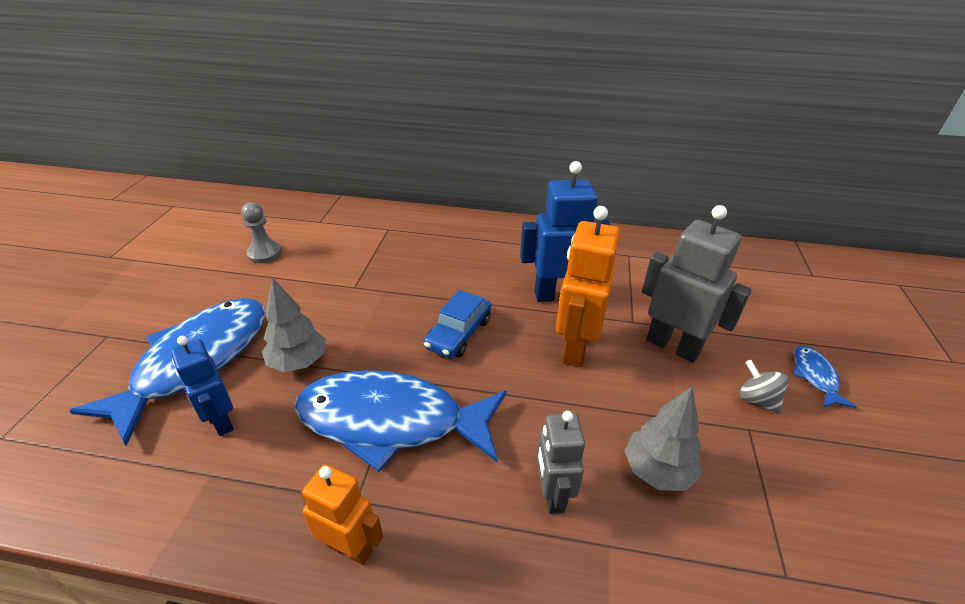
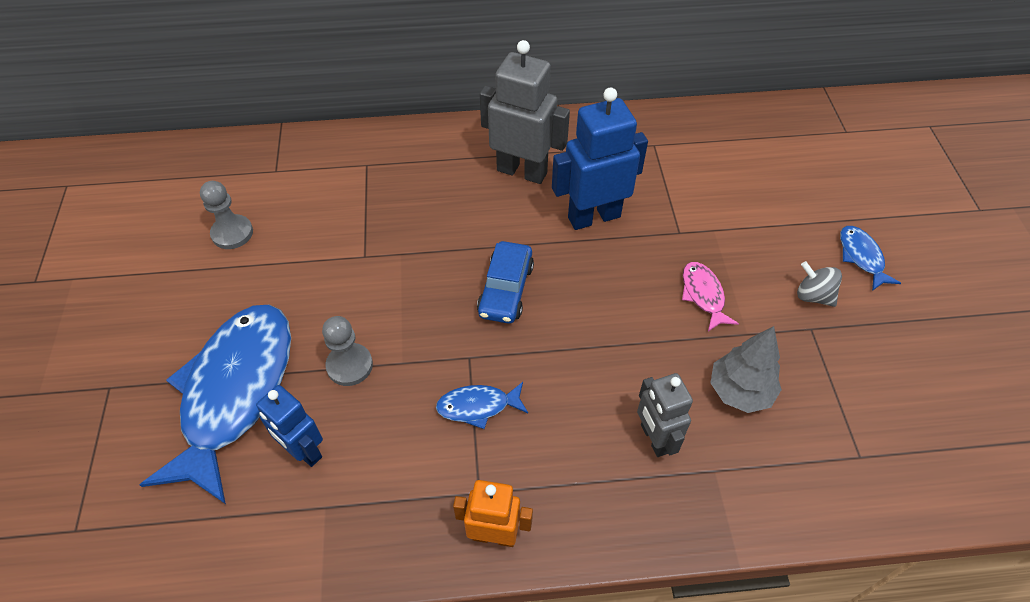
camera: 15 degrees left, 15 degrees up
grey tree [262,278,326,372] -> grey pawn [322,316,373,386]
blue fish [295,370,506,472] -> blue fish [436,382,528,429], size x0.42
orange robot [556,206,620,367] -> none
grey robot [642,205,751,363] -> grey robot moved to [480,40,570,184]
none -> pink fish [682,262,739,331]

